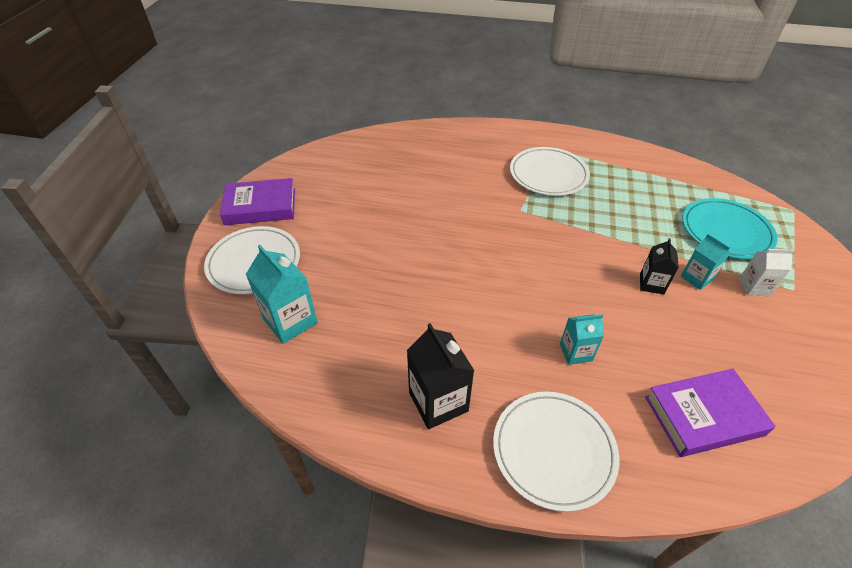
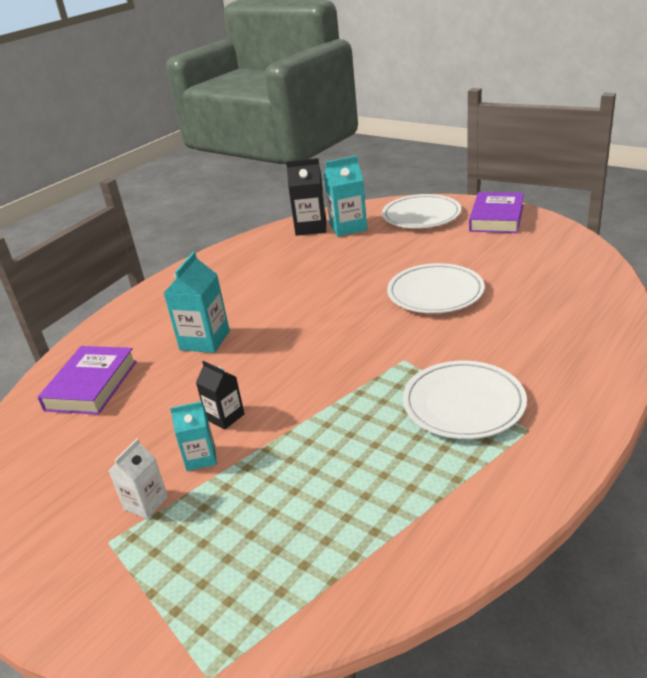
camera: 120 degrees right, 15 degrees down
black carton [407,323,475,429] -> black carton moved to [286,158,326,236]
white plate [493,392,620,512] -> white plate moved to [387,263,485,313]
turquoise carton [560,314,604,365] -> turquoise carton [164,252,230,353], size x1.63
turquoise plate [682,198,778,259] -> none

